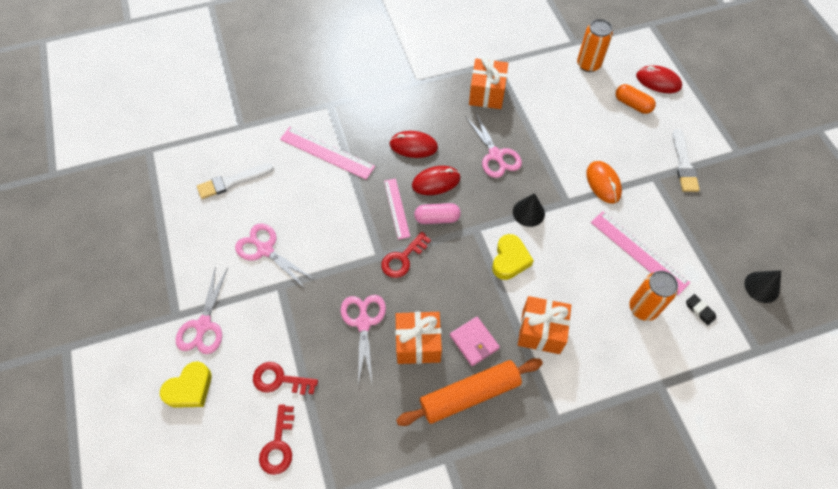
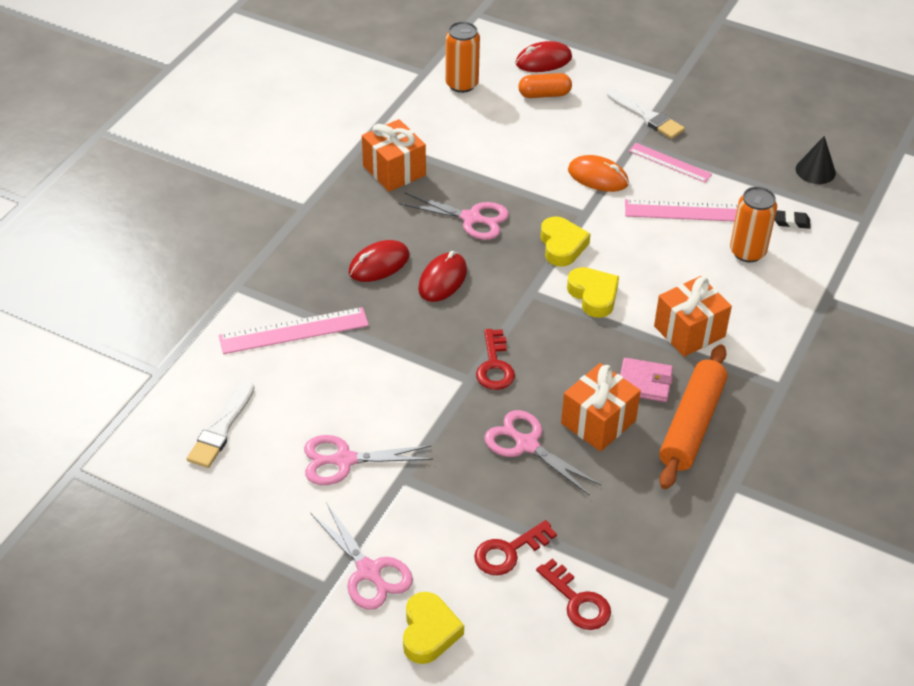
camera: 45 degrees left, 15 degrees down
pink ruler [384,178,410,240] -> pink ruler moved to [629,143,712,183]
pink capsule [414,203,461,224] -> none
black cone [513,193,545,227] -> yellow heart [540,216,591,267]

